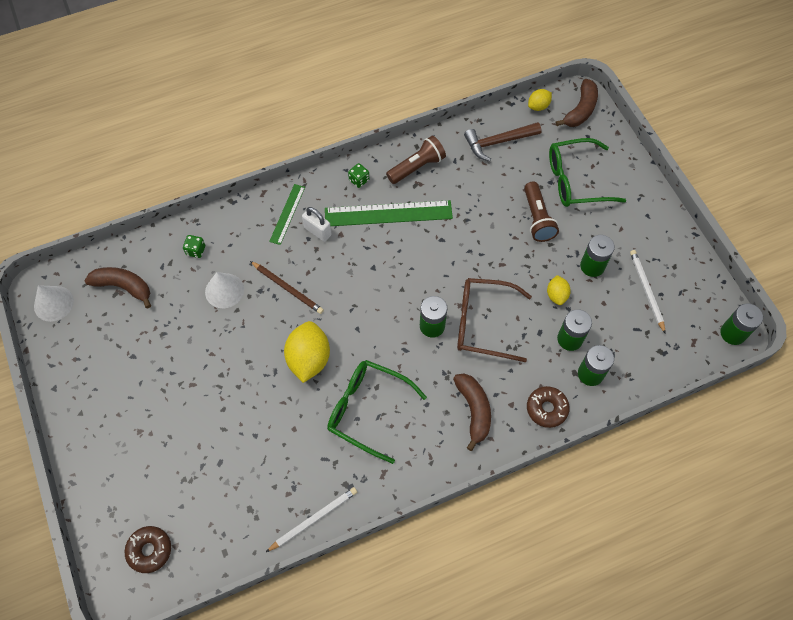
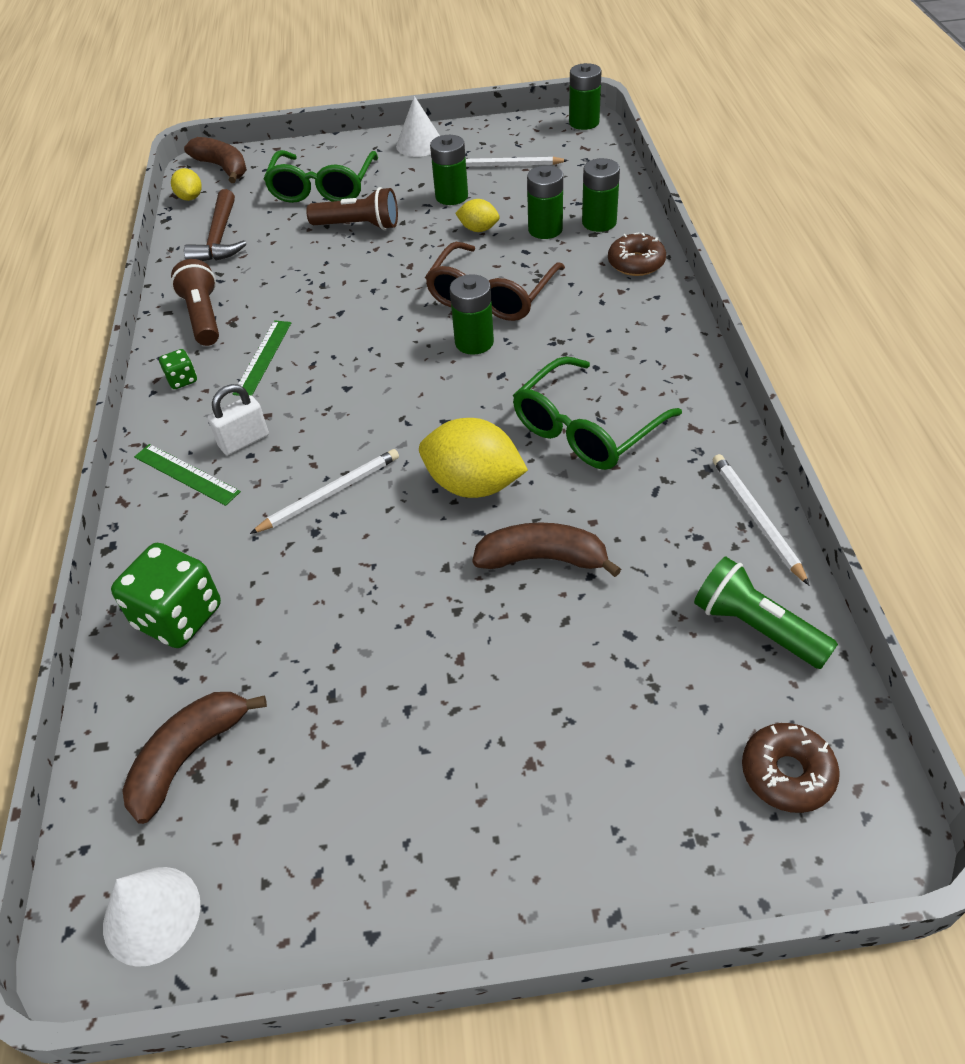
camera: 70 degrees left, 15 degrees down
green dice [183,235,205,258] -> green dice [111,543,221,648], size x2.06
white cone [205,272,244,308] -> white cone moved to [396,96,440,157]
brown pencil [250,261,324,314] -> white pencil [250,449,399,534]
green ruler [325,200,453,226] -> green ruler [233,320,291,396], size x0.56
brown banana [453,374,491,451] -> brown banana moved to [472,522,621,577]
none -> green flashlight [694,557,838,669]

